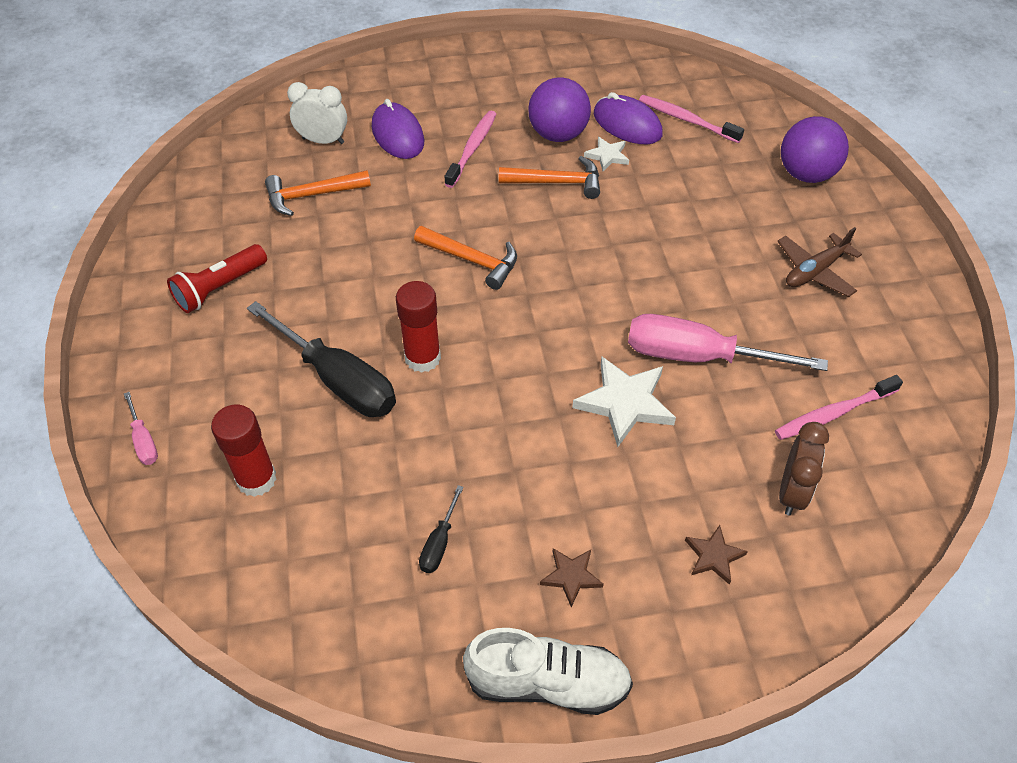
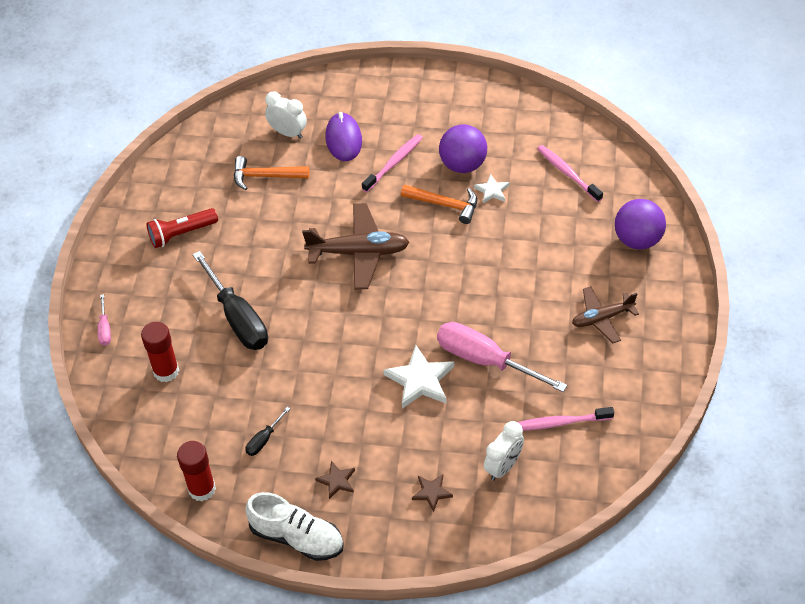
camera: 20 degrees right, 0 degrees up
red glue stick [396,281,441,373] -> red glue stick moved to [177,441,216,501]
orange hammer [414,226,517,290] -> brown plane [302,203,409,290]
purple mouse [594,92,663,144] -> none
brown clock [779,422,829,516] -> white clock [484,421,524,481]

